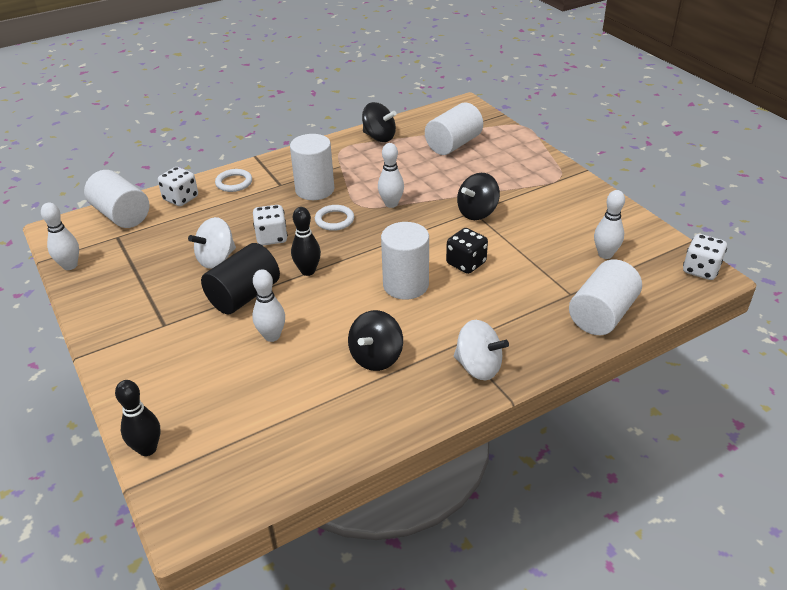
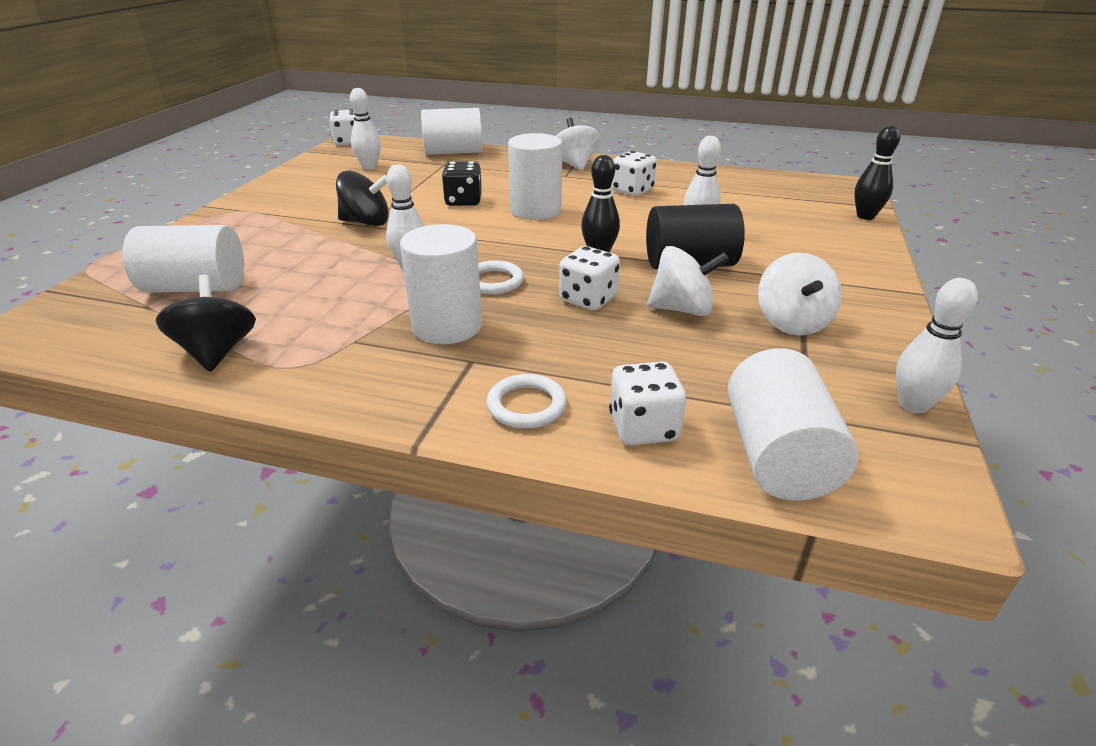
camera: 135 degrees left, 5 degrees down
black spinning top [348,310,403,371] -> white dice [611,151,657,196]
none -> white spinning top [758,253,842,336]

